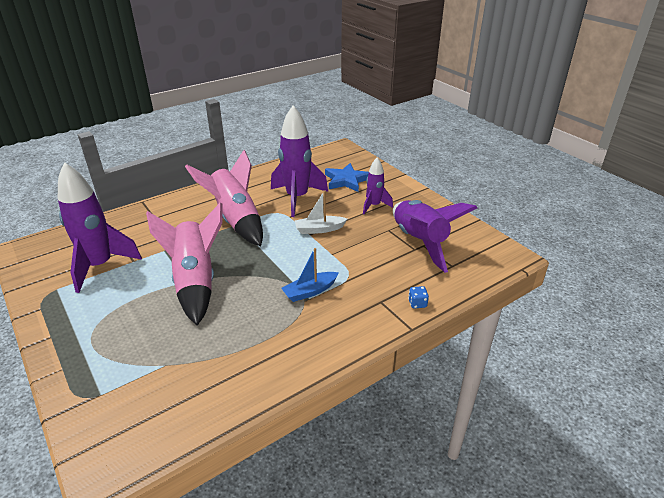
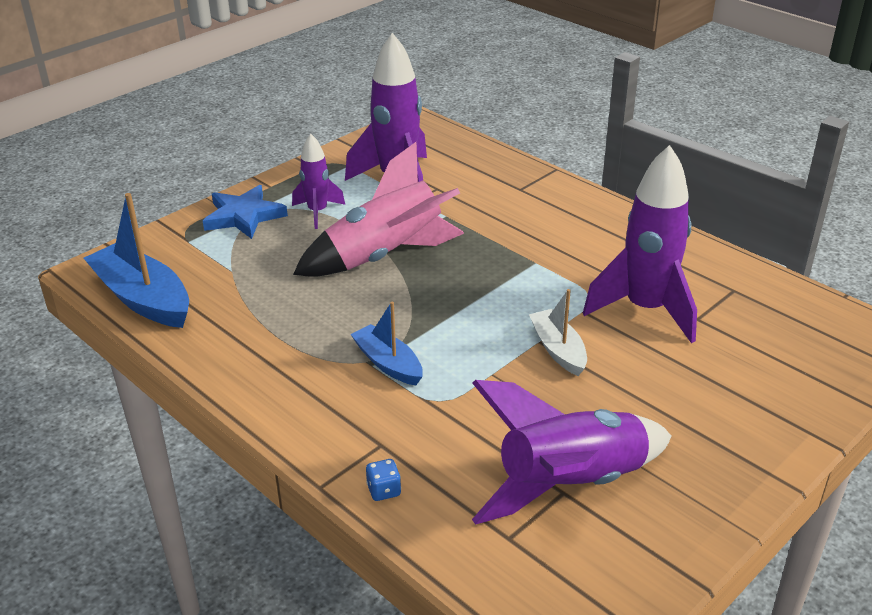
camera: 80 degrees right, 0 degrees up
pink rocket [185,150,263,246] -> none
blue star [325,163,369,192] -> blue star moved to [203,185,288,239]
purple rocket [363,157,393,214] -> purple rocket moved to [292,134,345,229]
none -> blue boat [84,193,189,328]

